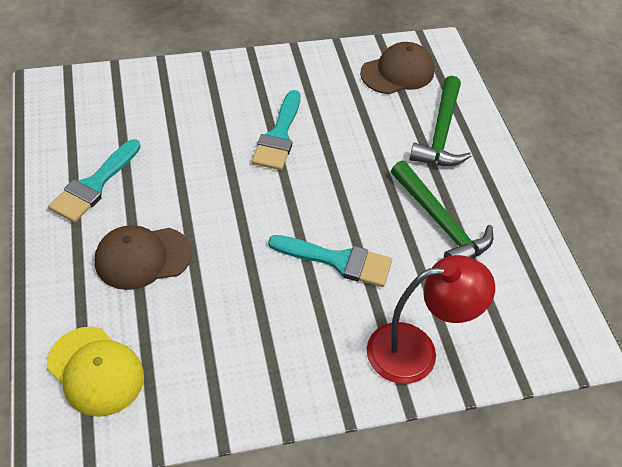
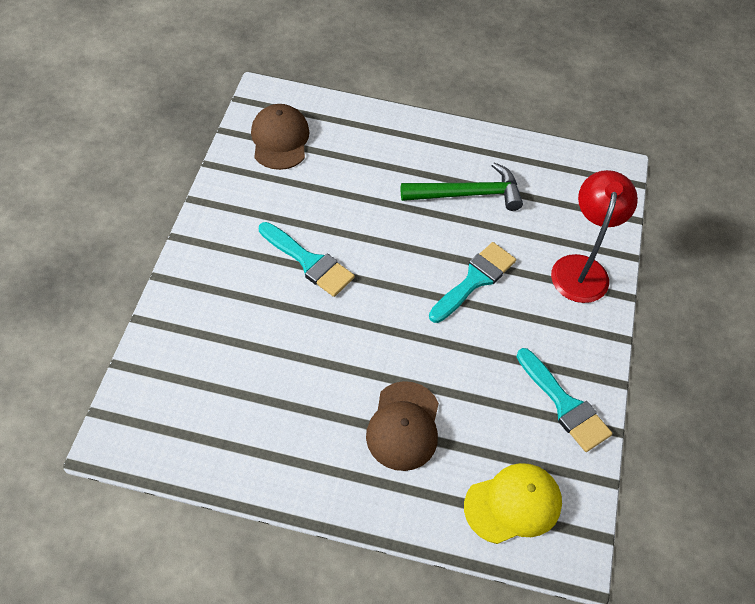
camera: 65 degrees left, 5 degrees up
turquoise brush [48,139,141,223] -> turquoise brush moved to [517,348,612,452]
green hammer [410,76,471,166] -> none

